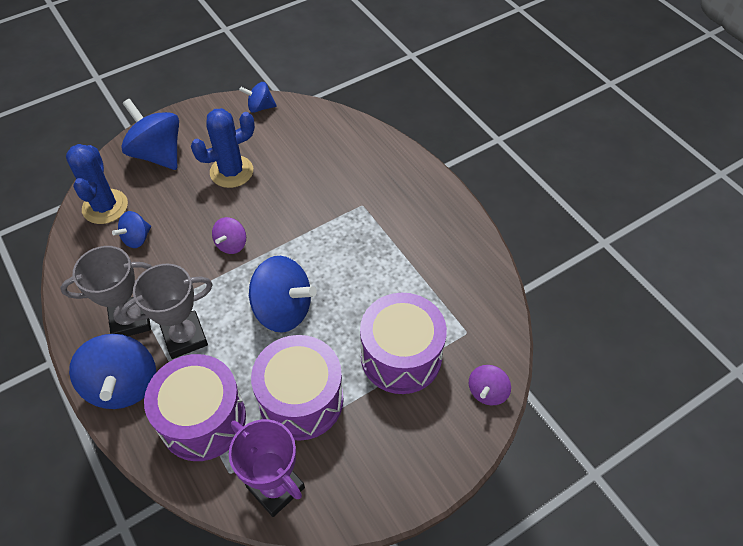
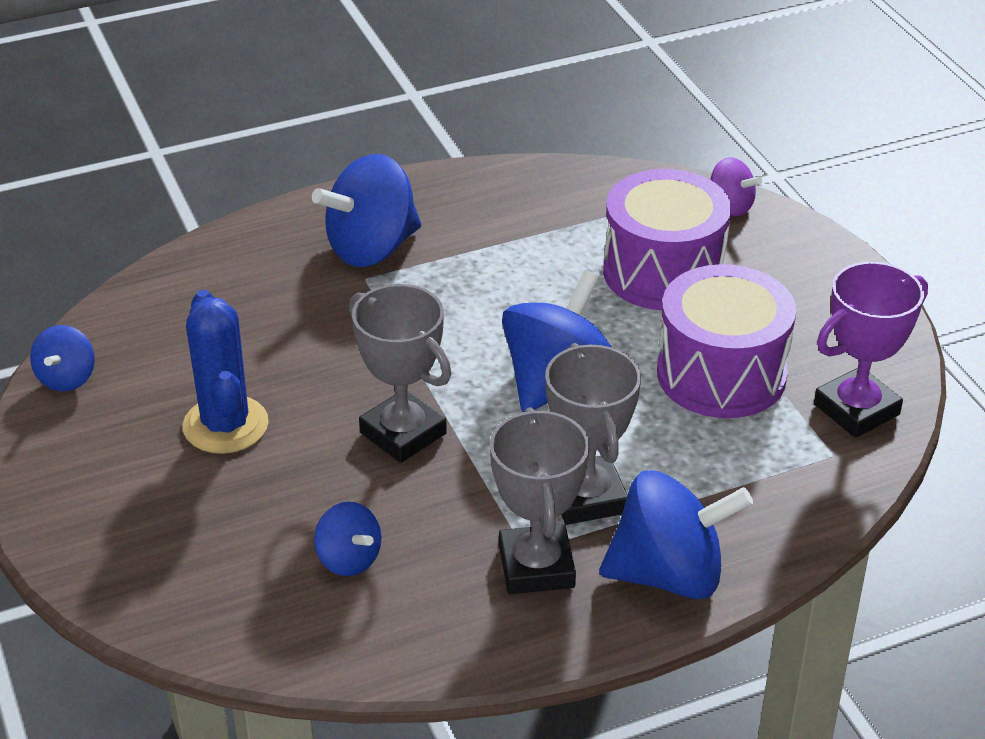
camera: 80 degrees left, 15 degrees down
blue cactus [66,144,128,224] -> none
blue spinning top [121,99,179,170] -> blue spinning top moved to [312,154,421,267]
purple drum [144,354,246,461] -> none
purple spinning top [212,217,246,254] -> grey trophy [349,284,452,463]

